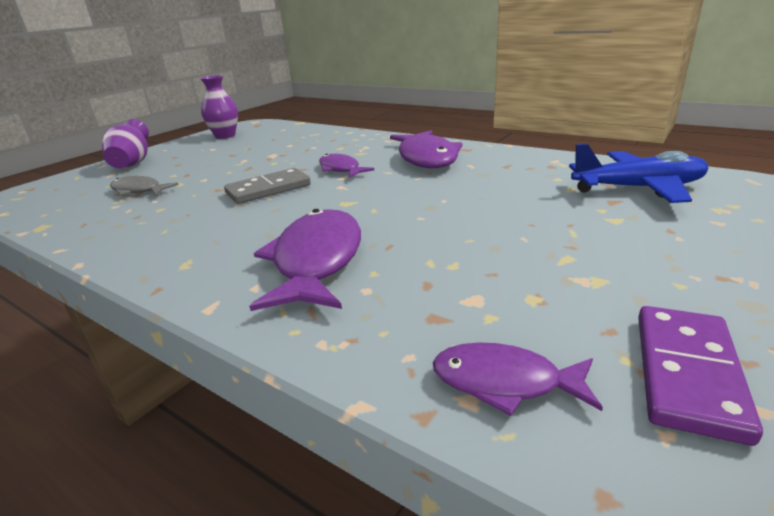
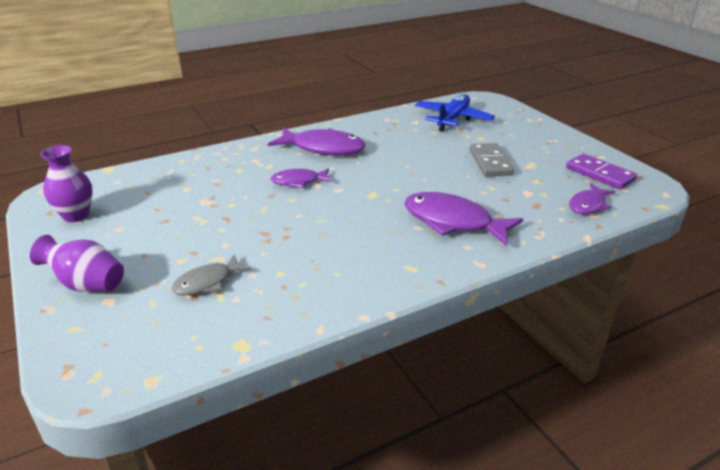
camera: 65 degrees left, 5 degrees up
grey domino [224,168,311,204] -> grey domino moved to [470,143,514,177]

